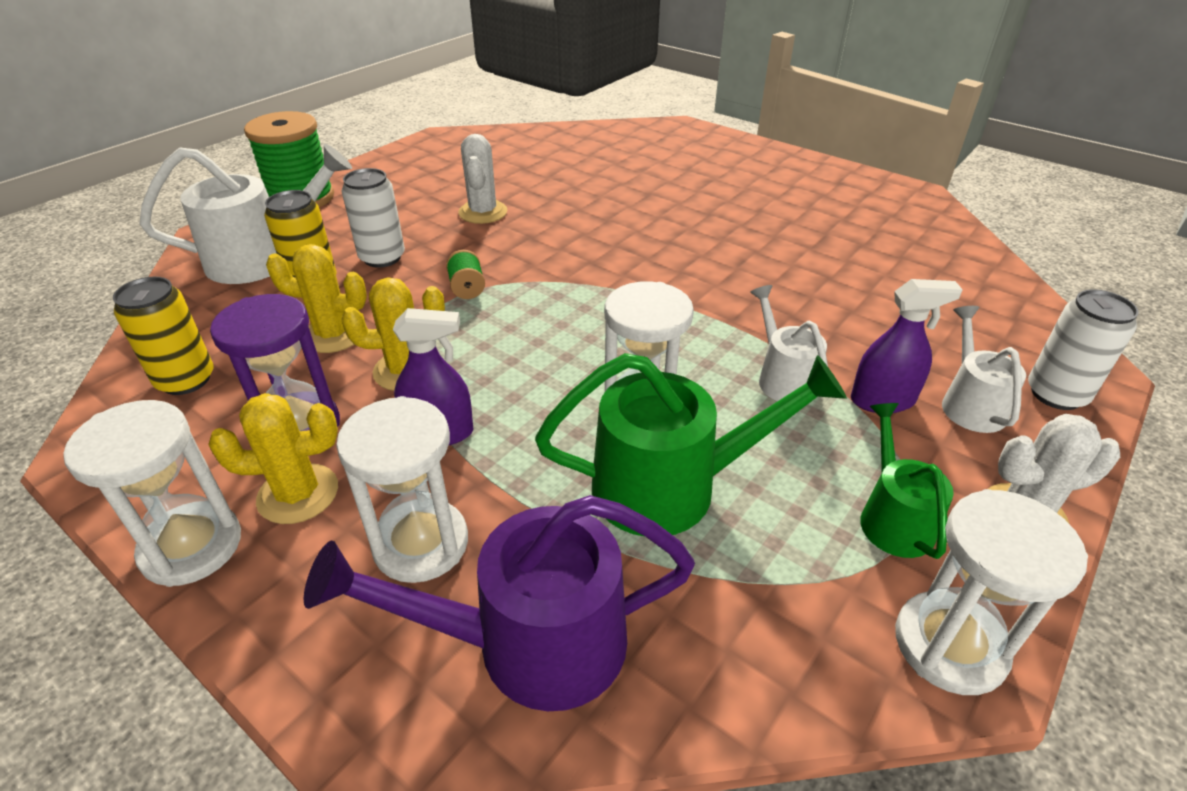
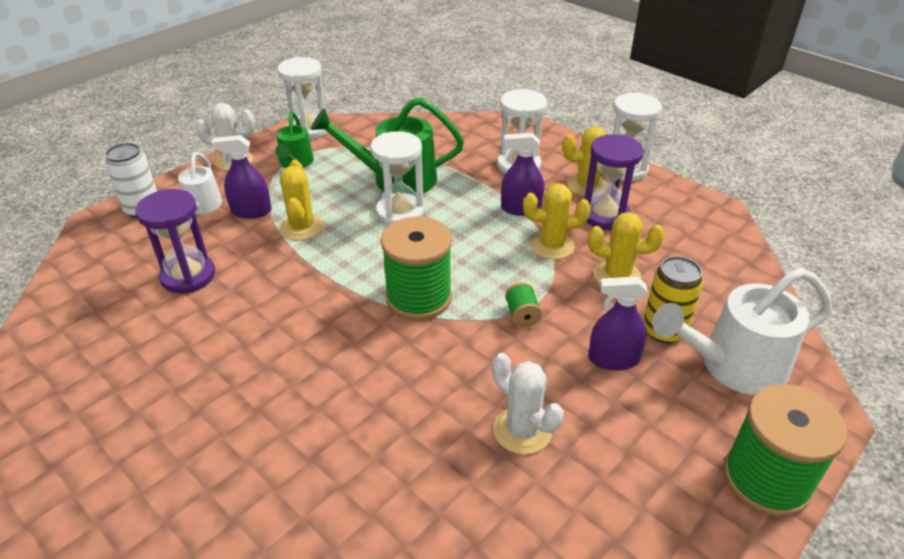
camera: 175 degrees left, 0 degrees up
yellow can [113,277,214,395] -> none
purple watering can [304,495,695,711] -> none
white can [341,168,405,268] -> purple spray bottle [588,276,648,370]
white cactus [458,134,507,224] -> white cactus turned 45 degrees counterclockwise [492,353,564,455]
white watering can [750,285,828,401] -> yellow cactus [280,160,324,240]
none -> purple hourglass [135,189,215,293]
none -> green spool [381,216,452,320]

